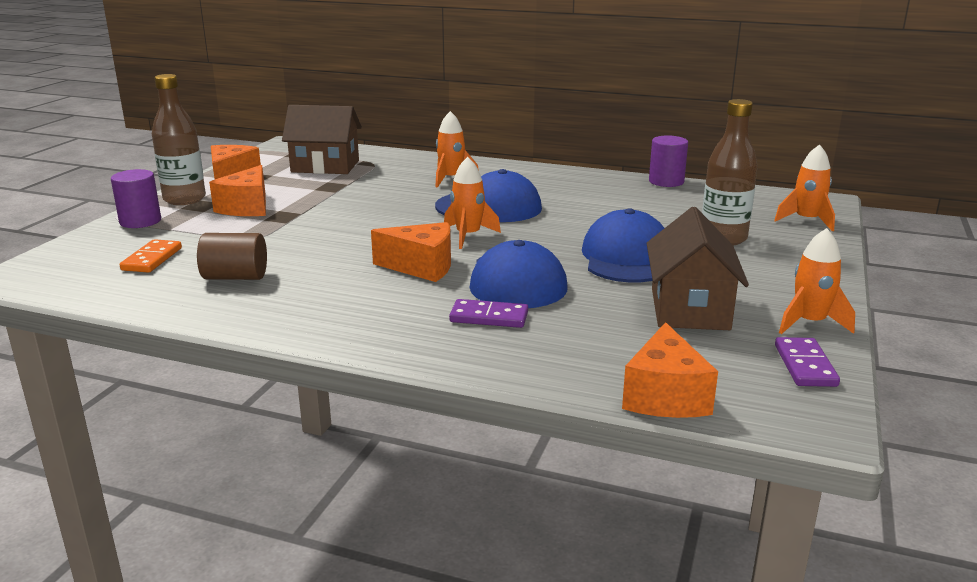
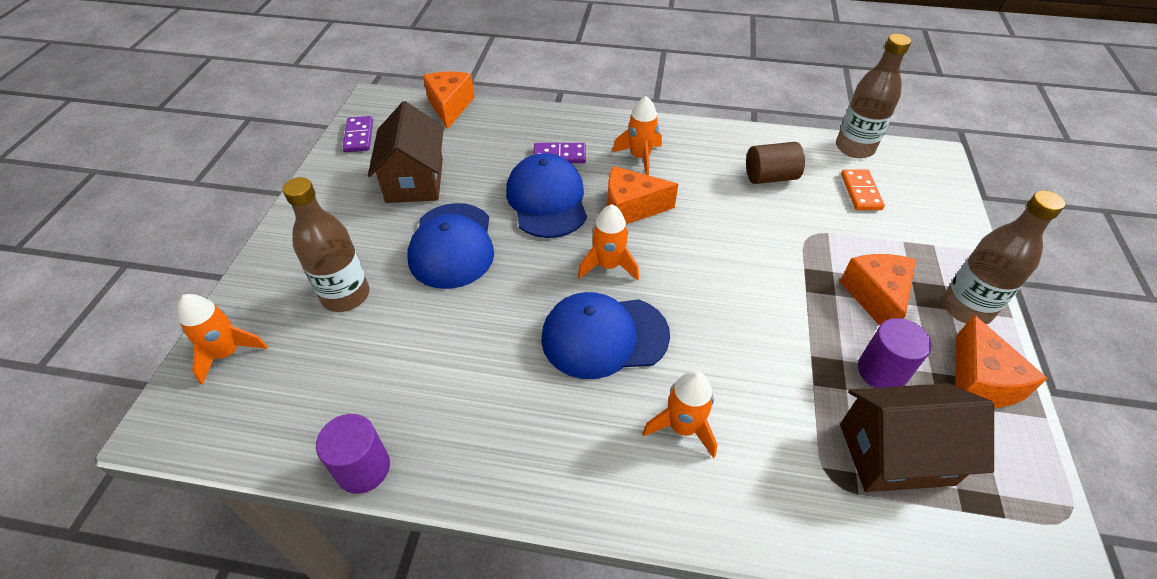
camera: 170 degrees right, 25 degrees up
purple cylinder [111,169,161,228] -> purple cylinder moved to [858,318,932,388]
orange rocket [779,228,855,334] -> orange rocket moved to [612,96,662,175]
none -> brown bottle [836,34,911,158]

